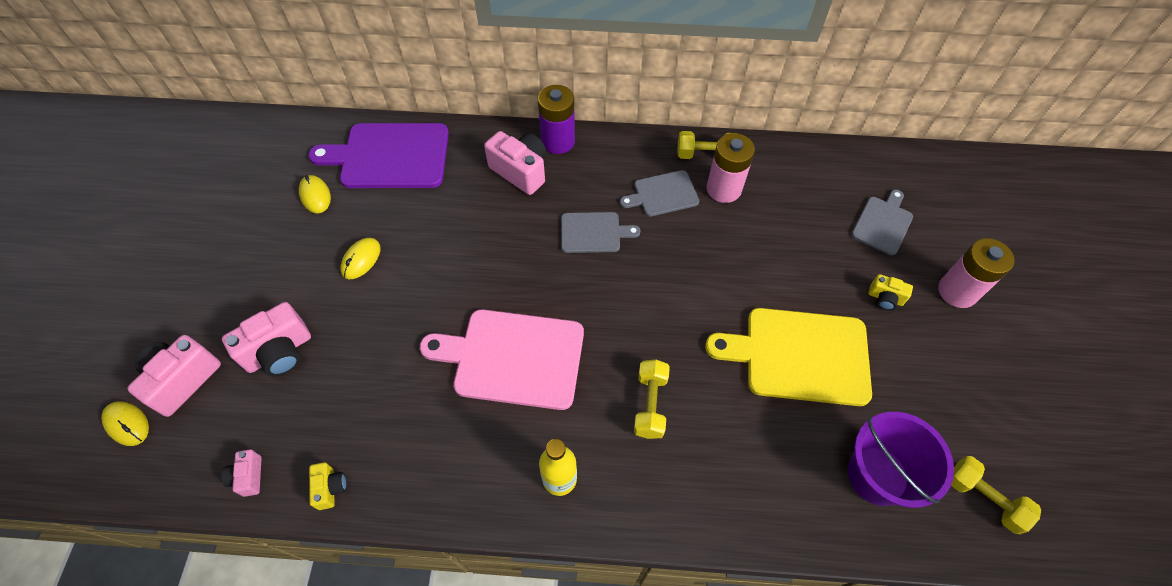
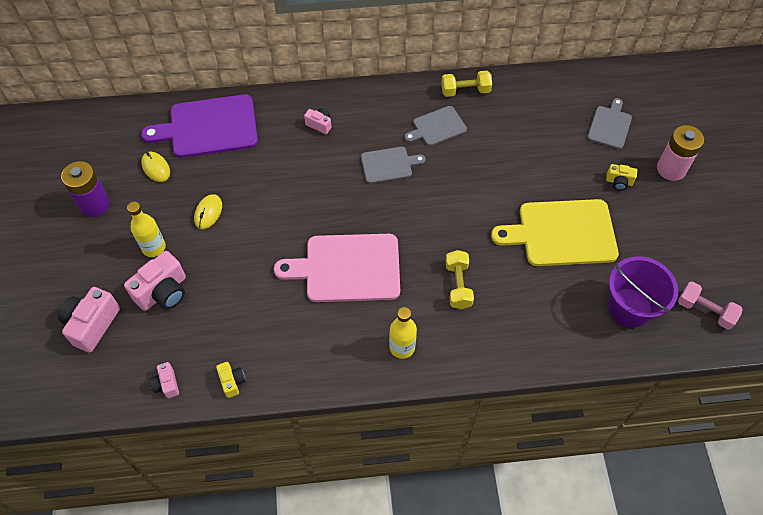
camera: 10 degrees left, 0 degrees up
yellow mouse [101,401,149,446] -> none
pink camera [484,131,547,195] -> pink camera [304,108,331,134], size x0.53
purple battery [538,85,575,154] -> purple battery moved to [61,161,110,217]
pink battery [706,133,755,203] -> none
yellow dumbbell [951,456,1041,534] -> pink dumbbell [678,282,743,330]
none -> yellow bottle [127,202,166,257]

